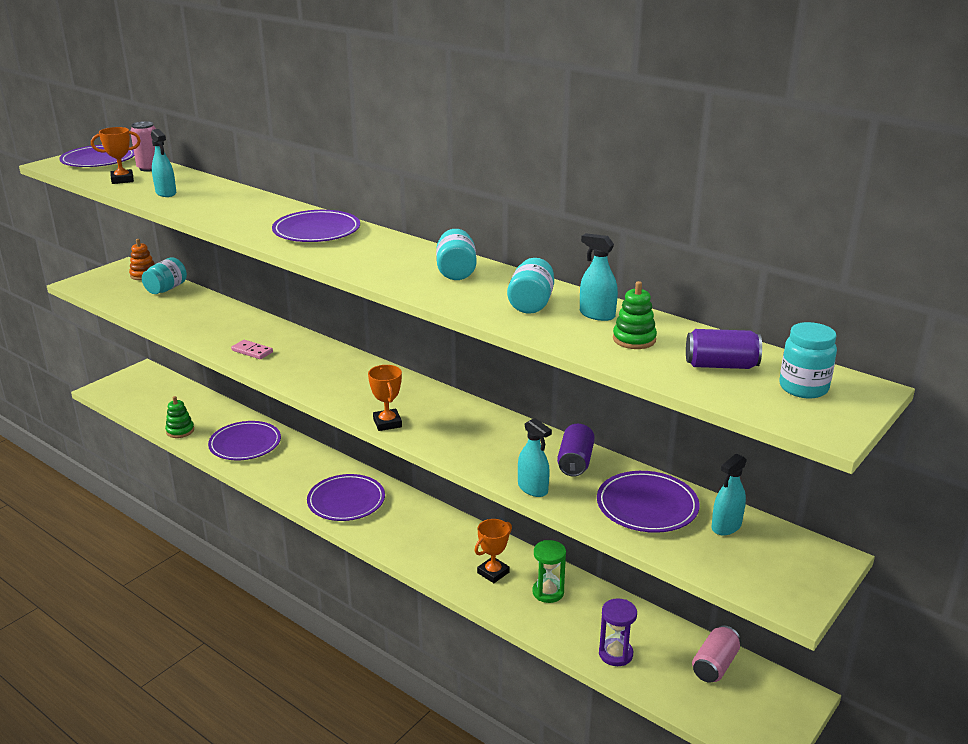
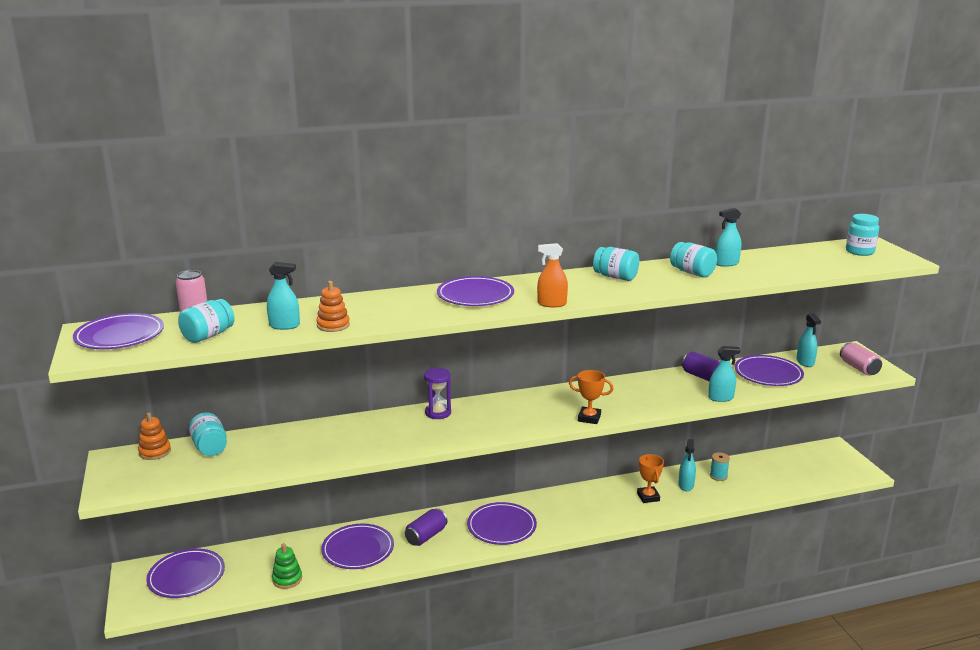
camera: 55 degrees left, 5 degrees down
orange trophy [91,127,141,184] -> turquoise jar [178,299,235,343]
pink domino [231,340,273,359] -> none
green hourglass [532,540,566,603] -> turquoise spray bottle [678,439,696,491]
purple hourglass [599,599,637,666] -> purple hourglass moved to [424,368,451,419]
green stacking toy [613,281,657,349] -> none
purple can [686,329,762,369] -> purple can moved to [405,508,448,546]
pink can [692,625,741,683] -> pink can moved to [840,342,882,376]
none -> purple plate [146,548,225,598]
none -> orange stacking toy [316,281,350,332]
none -> orange spray bottle [537,243,568,307]
none -> turquoise spool [710,452,730,481]

